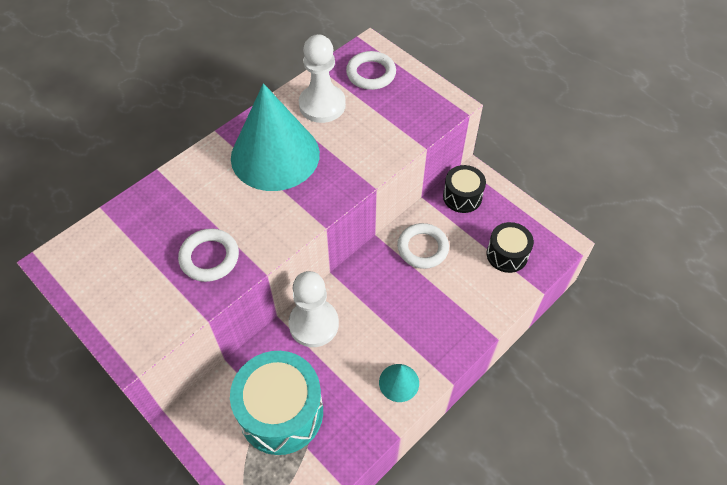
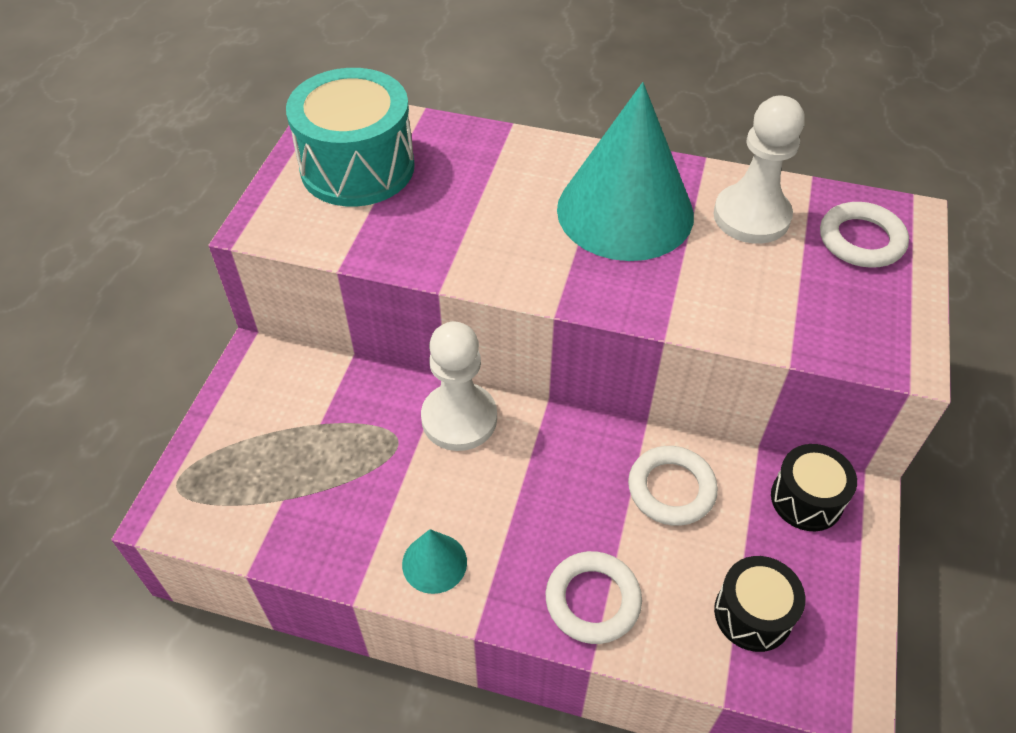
camera: 60 degrees right, 5 degrees down
white ring [178,229,239,282] -> white ring moved to [546,551,642,644]
turquoise drum [230,351,323,455] -> turquoise drum moved to [286,68,415,207]

